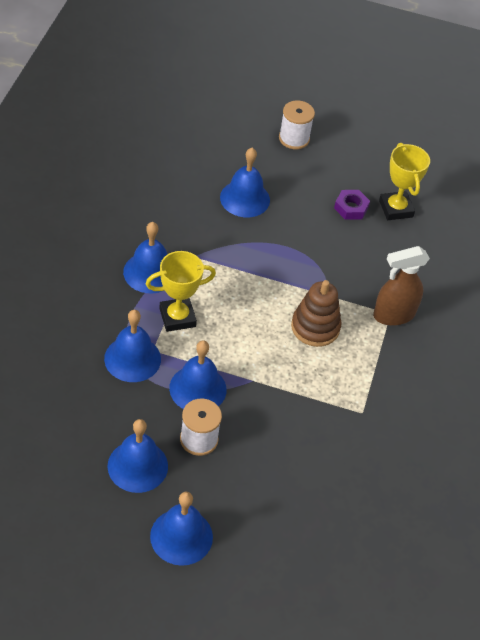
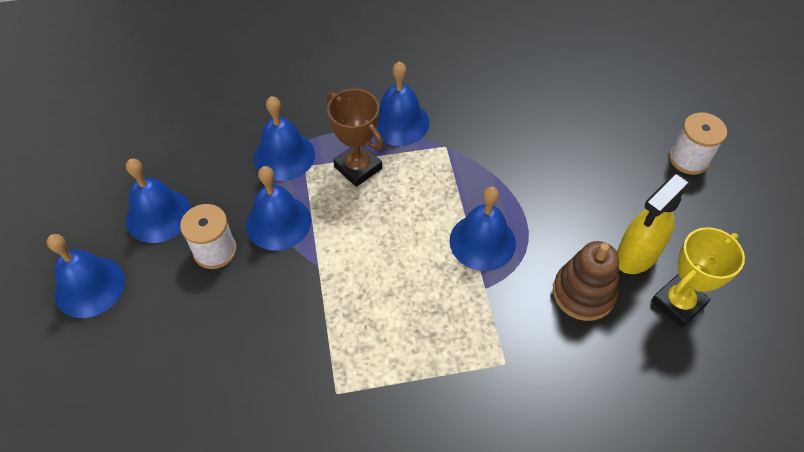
camera: 70 degrees right, 5 degrees up
yellow trophy [146,251,216,332] -> brown trophy [327,89,383,187]
blue bell [220,148,270,217] -> blue bell moved to [450,186,516,271]
brown stacking toy [291,280,341,347] -> brown stacking toy moved to [553,241,619,321]
purple nut [334,190,370,220] -> yellow spray bottle [617,174,691,274]
brown spray bottle [373,246,430,326] -> none

